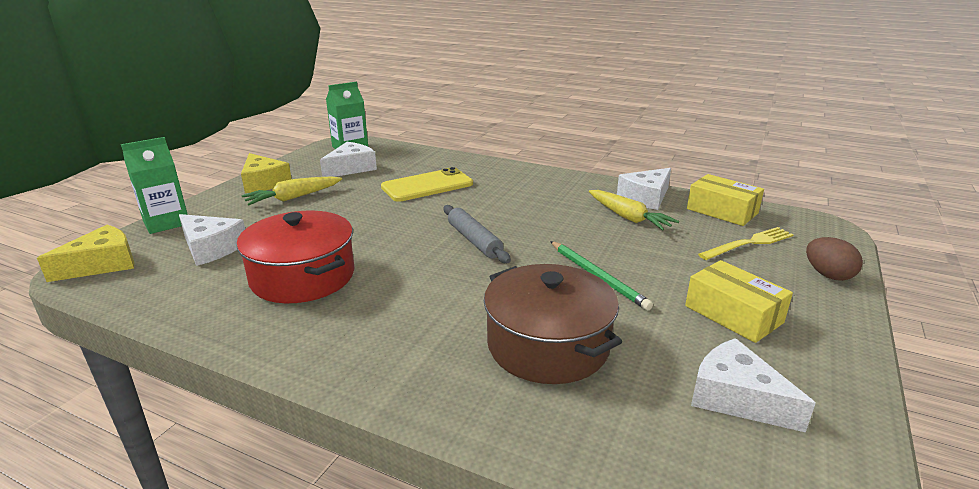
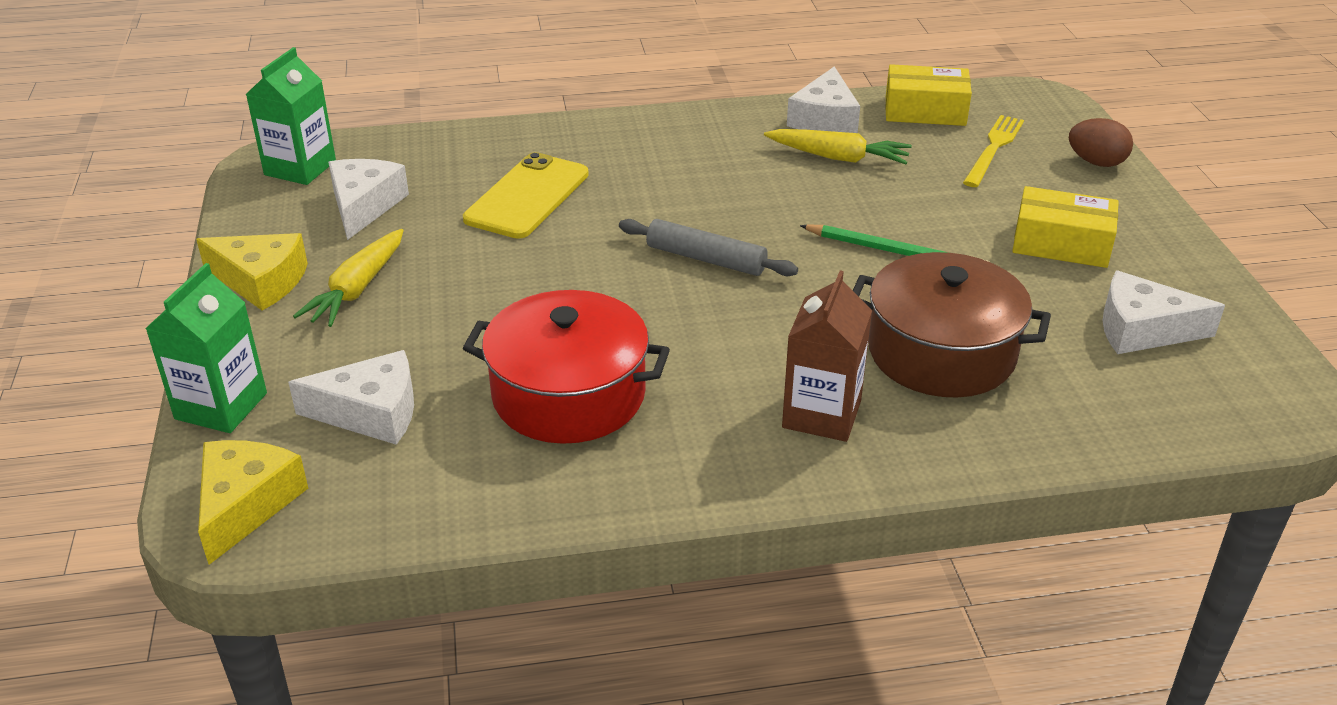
camera: 35 degrees left, 10 degrees up
none -> brown carton [782,271,872,442]

